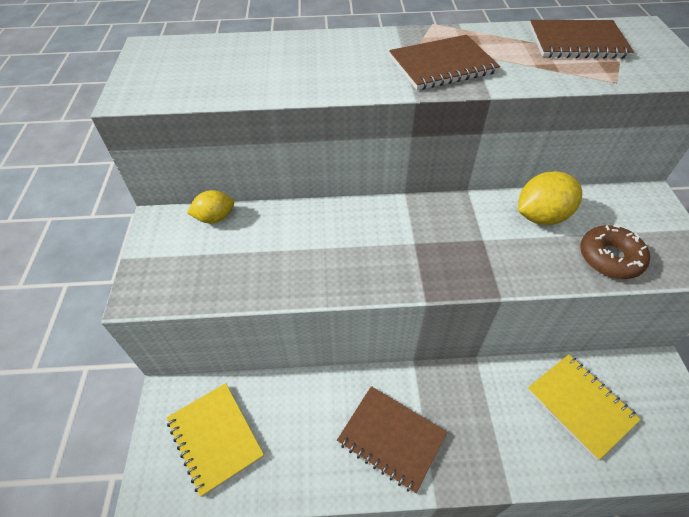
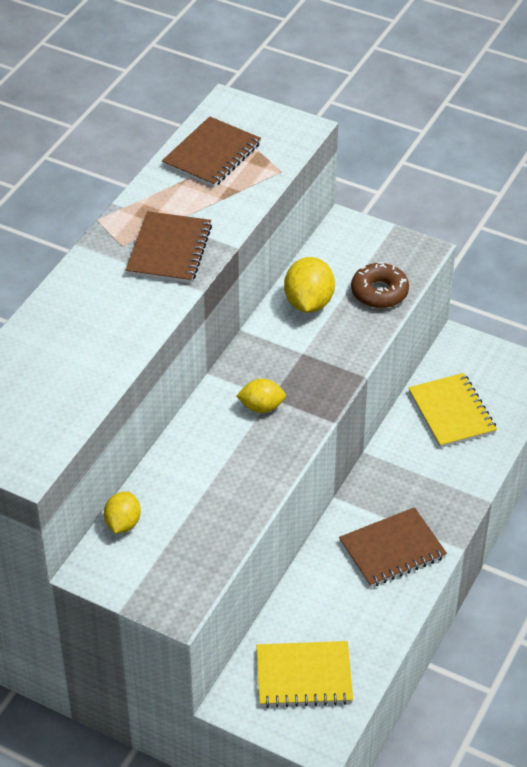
camera: 60 degrees left, 5 degrees down
yellow notebook [527,354,641,460] -> yellow notebook turned 75 degrees clockwise [408,373,497,448]
none -> yellow lemon [236,379,286,413]

